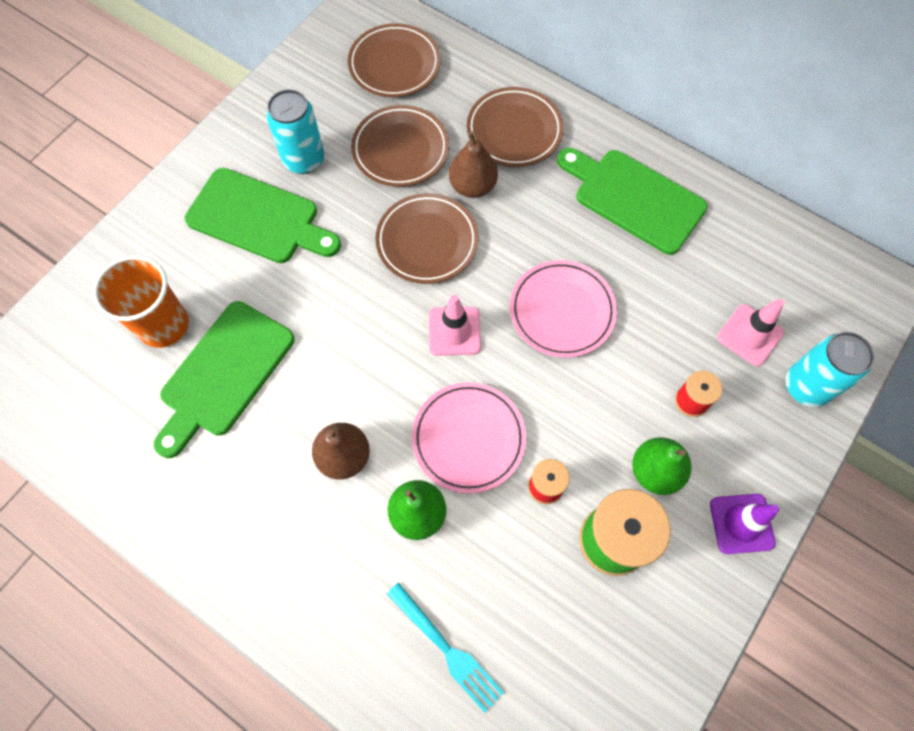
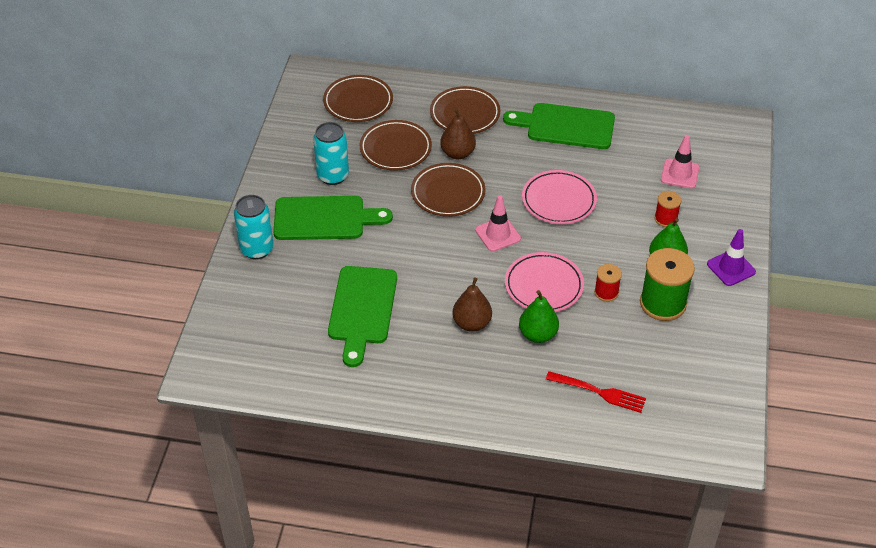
camera: 25 degrees left, 20 degrees down
orange cup [93,255,189,348] -> none
turquoise fork [387,582,504,713] -> red fork [546,371,646,413]
turquoise can [786,332,875,407] -> turquoise can moved to [234,195,274,259]

